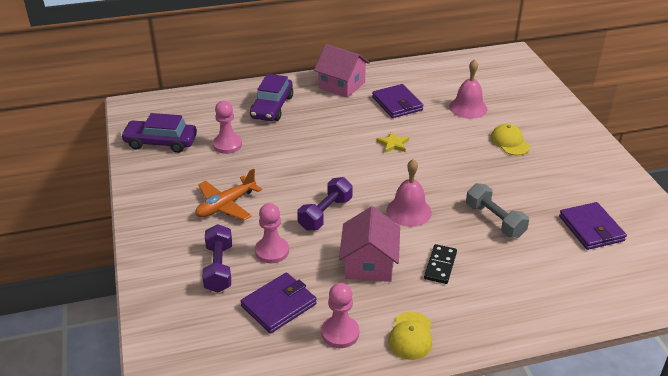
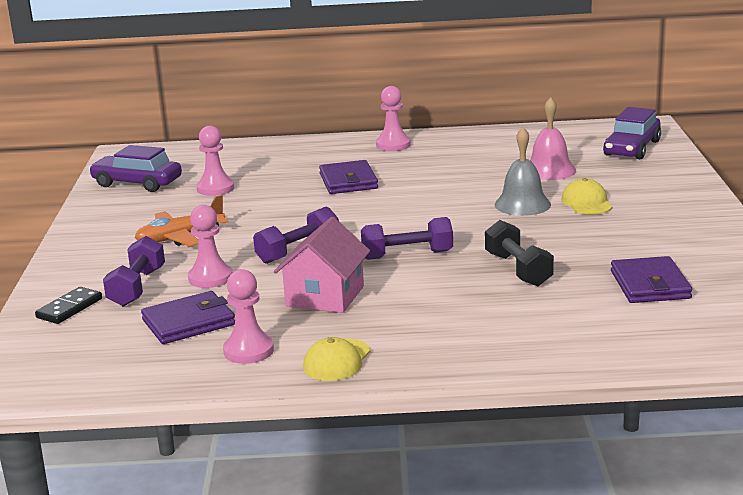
camera: 15 degrees right, 15 degrees down
purple car [250,74,293,121] -> purple car moved to [603,107,661,159]
pink house [314,44,370,98] -> pink pawn [376,86,411,151]
purple wallet [372,84,424,118] -> purple wallet moved to [319,160,378,194]
yellow star [376,131,409,153] -> none
pink bell [386,159,432,227] -> purple dumbbell [361,217,453,260]
black domino [424,244,457,284] -> black domino moved to [35,287,102,324]
grey dumbbell [466,183,529,238] -> black dumbbell [485,220,554,286]
none -> grey bell [495,127,551,216]

